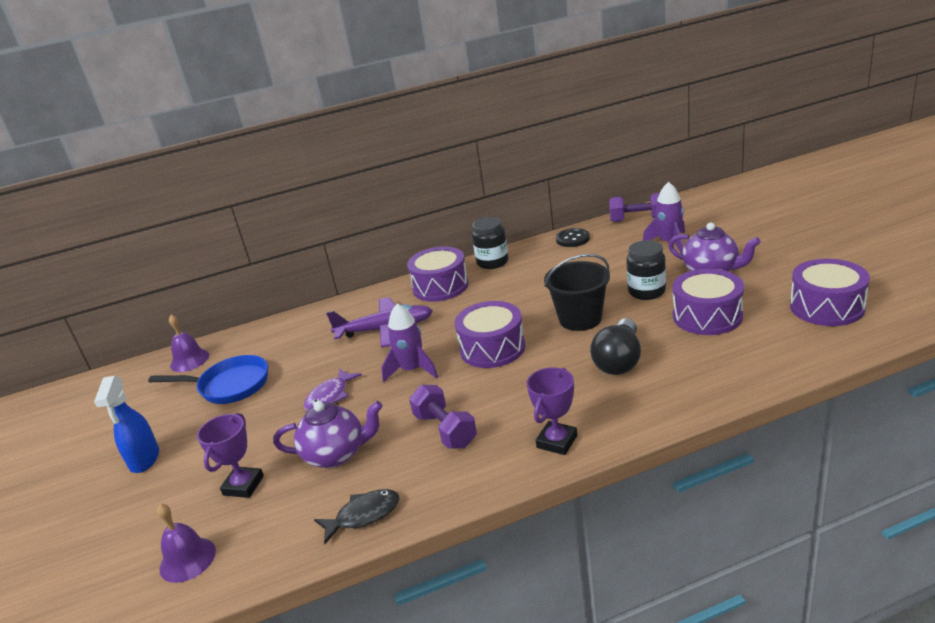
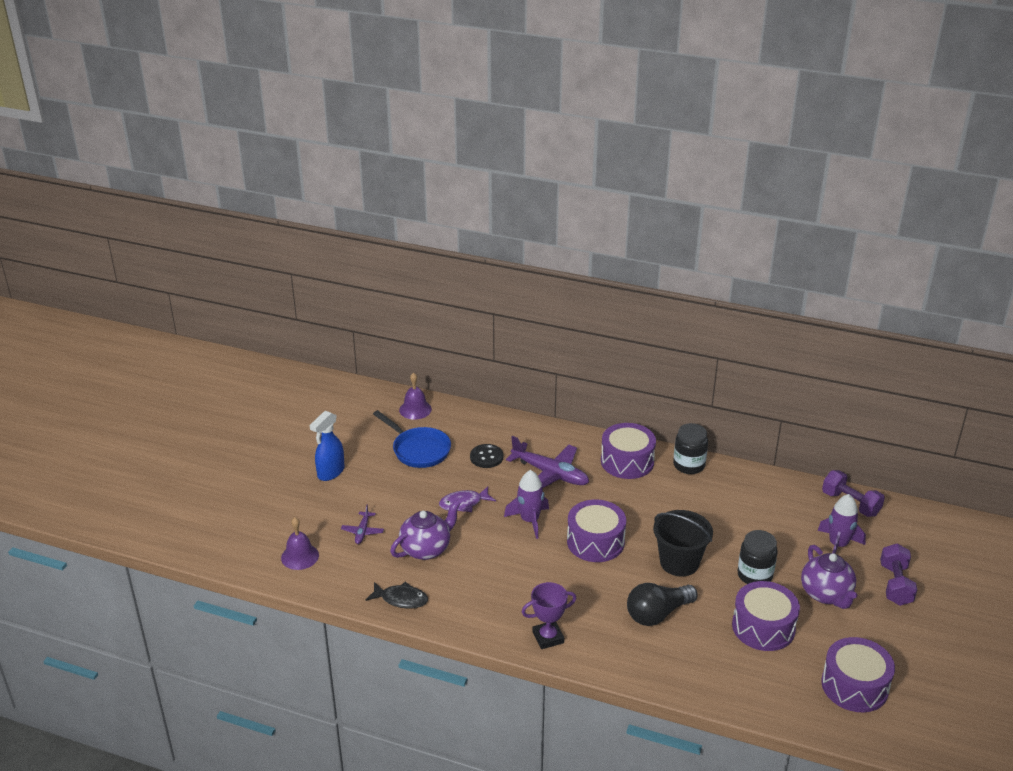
camera: 35 degrees right, 5 degrees up
purple trophy [197,413,264,498] -> purple plane [341,505,384,544]
purple teapot [273,401,383,468] -> purple teapot turned 75 degrees counterclockwise [390,500,461,560]
purple dumbbell [409,384,477,449] -> purple dumbbell moved to [880,544,917,606]
black button [556,228,590,247] -> black button moved to [470,444,503,468]

